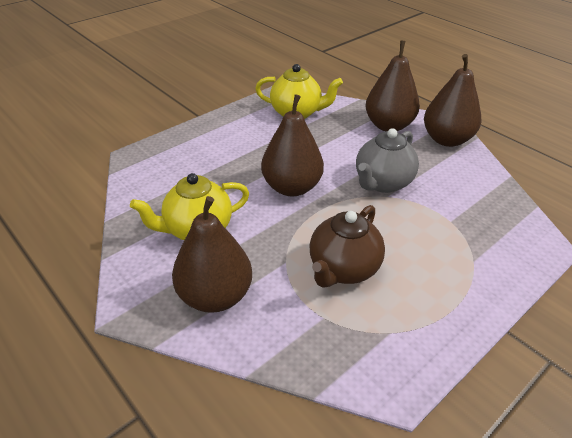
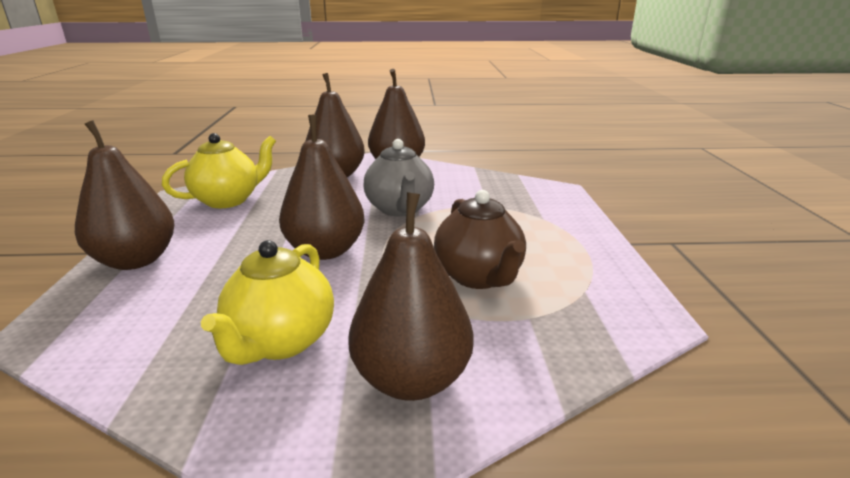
camera: 50 degrees left, 15 degrees down
none -> brown pear [75,121,174,270]

